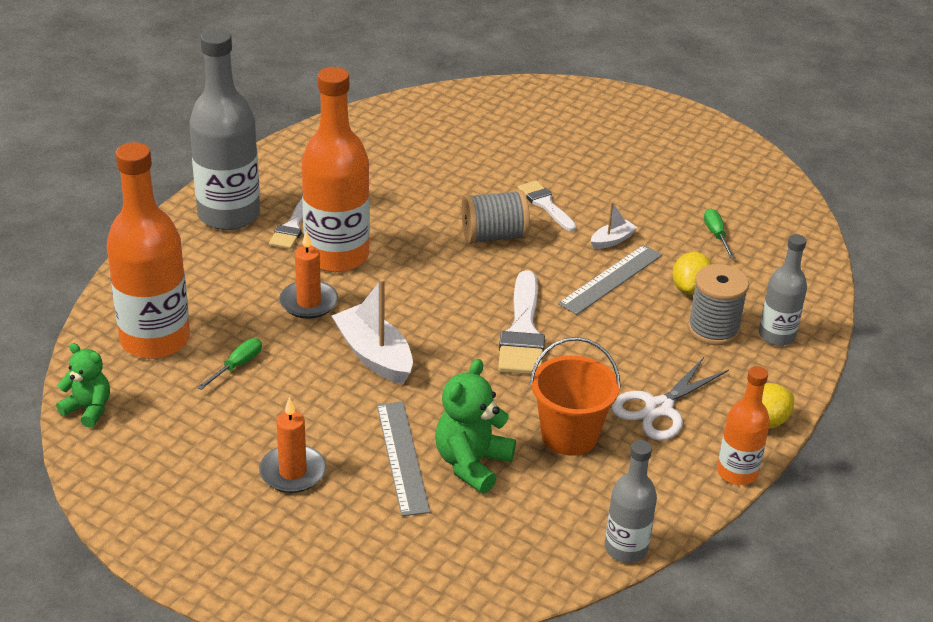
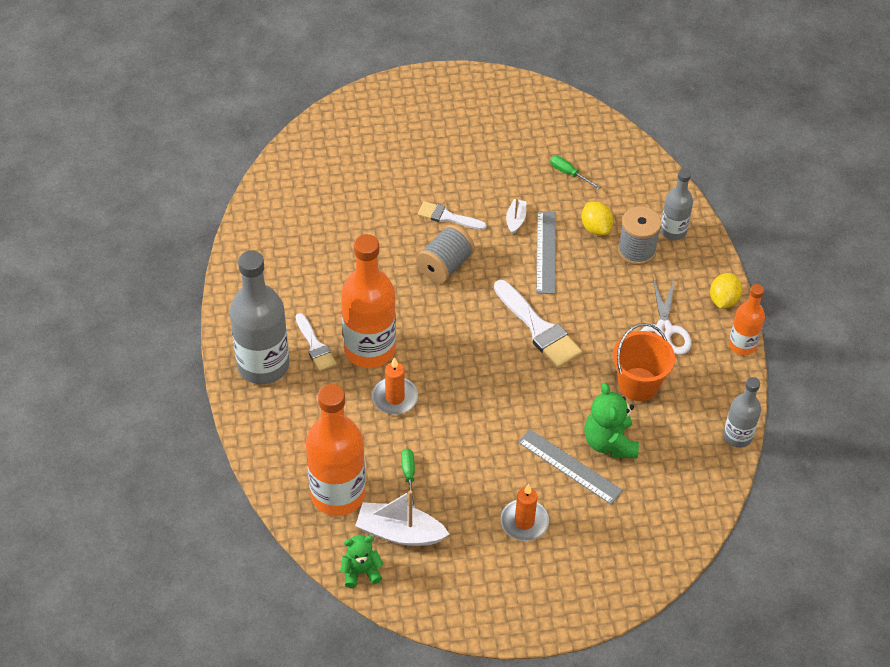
camera: 40 degrees left, 15 degrees up
white boat [332,279,413,384] -> white boat moved to [355,490,449,546]

